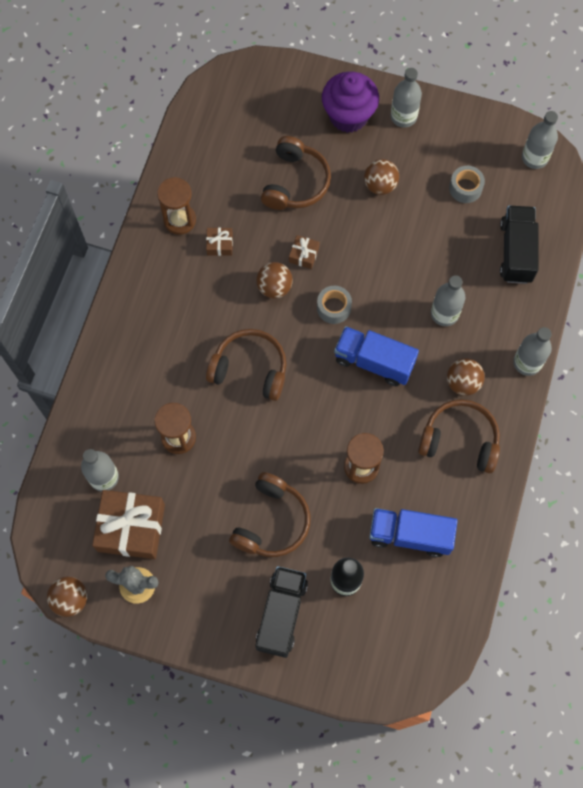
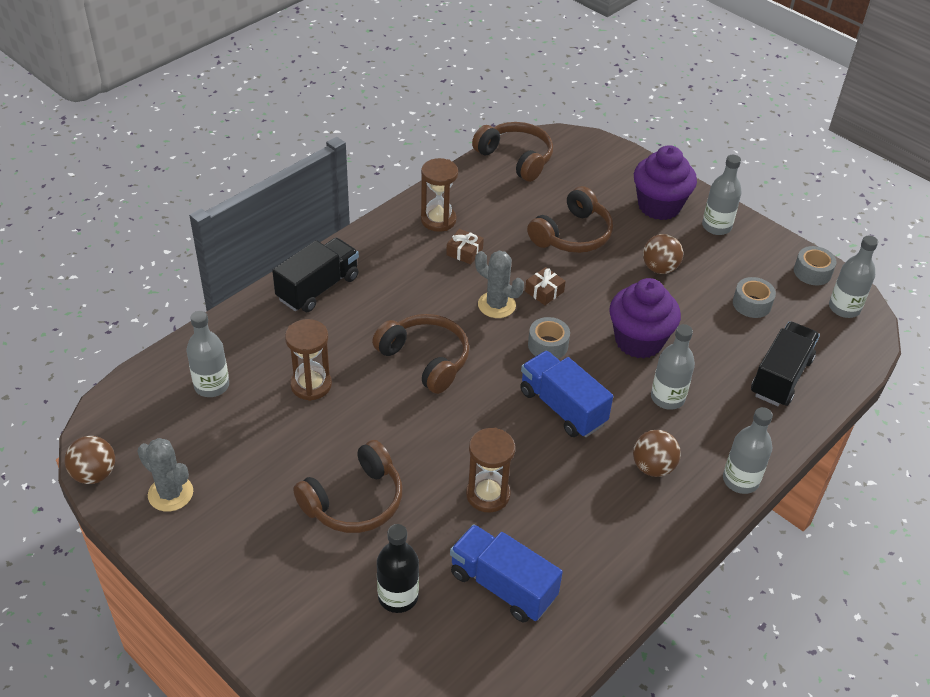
camera: 25 degrees right, 25 degrees down
brown gift [92,490,165,559] -> none
black truck [255,566,308,658] -> black truck moved to [272,238,359,312]
brown ball [256,262,293,299] -> grey cactus [475,251,524,318]
brown headphones [418,399,500,473] -> brown headphones moved to [472,122,553,182]
none -> purple cupcake [609,278,681,359]
none -> grey tape [794,246,837,285]

